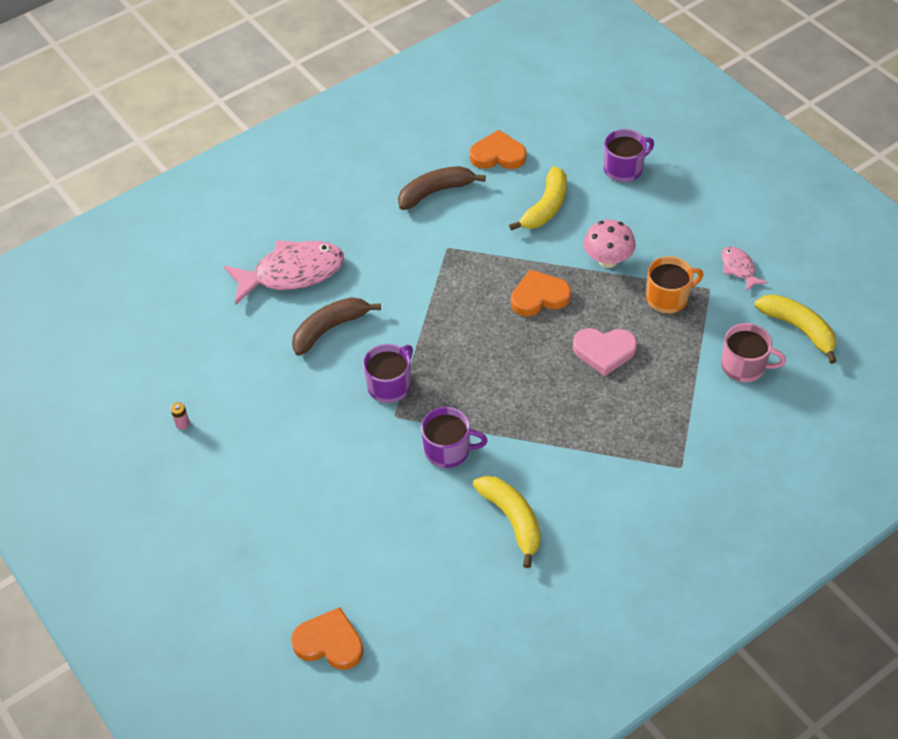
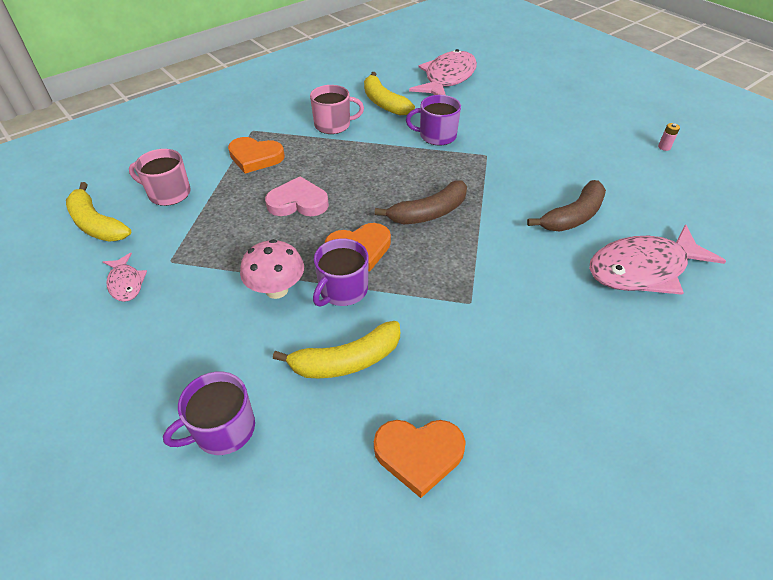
camera: 175 degrees right, 5 degrees down
orange heart [291,607,363,670] -> orange heart moved to [228,137,285,173]
purple mug [363,344,413,403] -> purple mug moved to [313,239,369,307]
brown banana [398,166,486,210] -> brown banana moved to [375,180,467,224]
yellow banana [509,166,567,231] -> yellow banana turned 135 degrees counterclockwise [273,321,400,378]
orange mug [646,256,703,313] -> none
none -> pink mug [310,85,364,134]
none -> pink fish [409,49,477,95]

